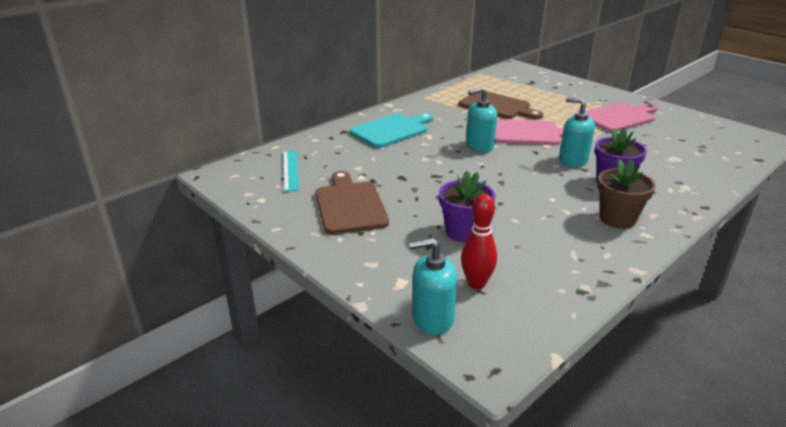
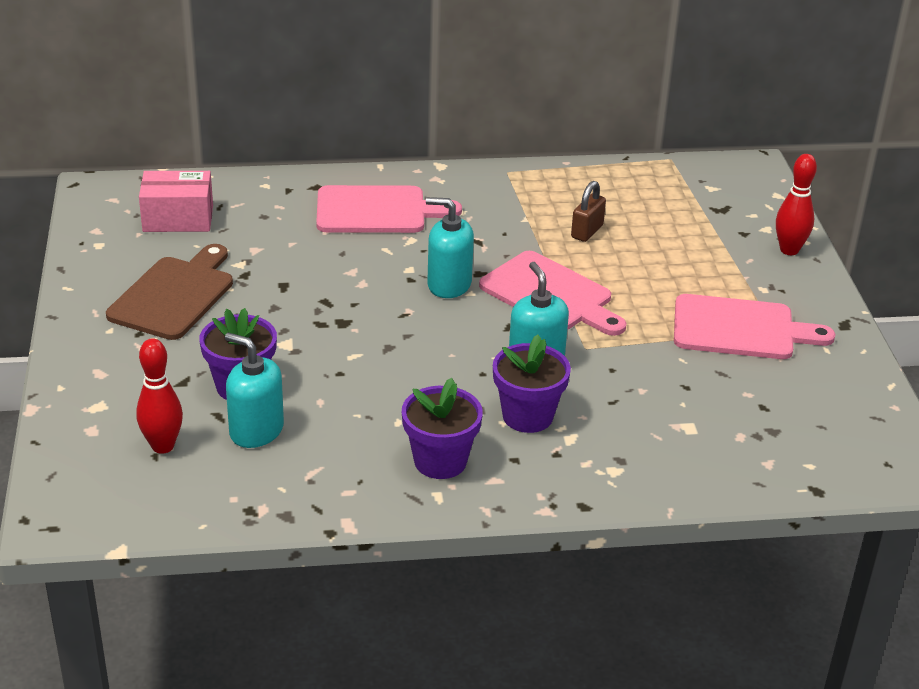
camera: 35 degrees right, 5 degrees up
turquoise ruler [283,150,299,192] -> pink box [139,171,213,232]
turquoise cutting board [350,113,434,148] -> pink cutting board [316,185,462,233]
turquoise soap dispenser [409,238,457,335] -> turquoise soap dispenser moved to [225,333,284,448]
brown cutting board [458,92,543,119] -> brown padlock [571,181,606,242]
brown flower pot [597,159,656,229] -> purple flower pot [402,378,483,479]
none -> red bowling pin [776,154,817,255]

